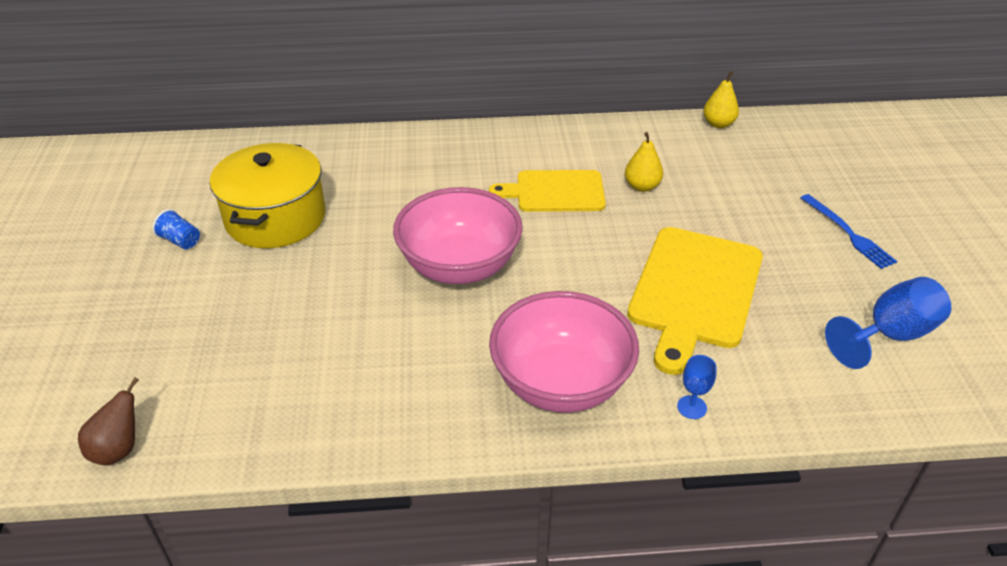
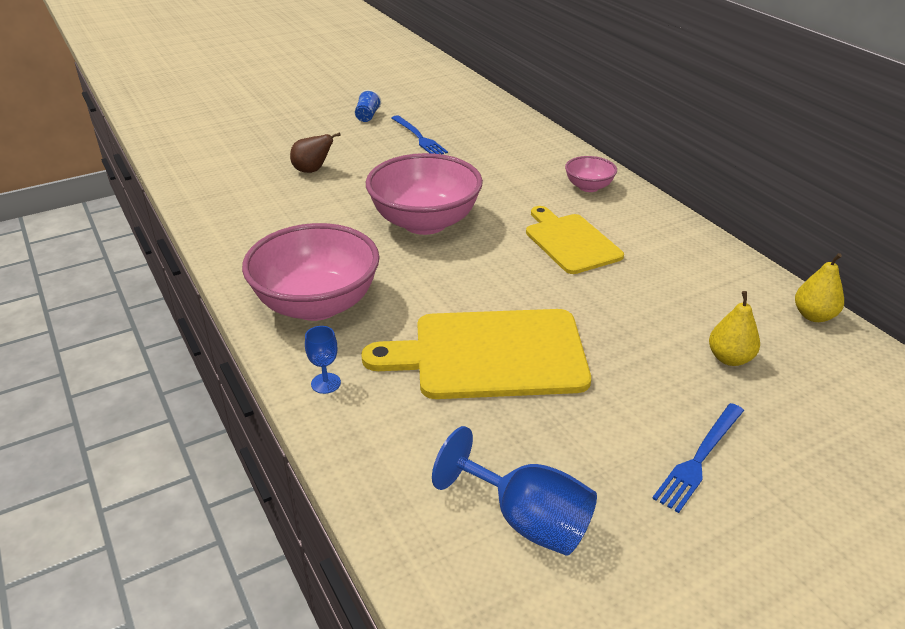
camera: 65 degrees right, 5 degrees down
brown pear [78,377,139,465] -> brown pear moved to [290,132,341,173]
yellow pot [210,143,325,248] -> blue fork [392,115,448,154]
yellow pear [625,132,663,192] -> yellow pear moved to [709,291,760,366]
none -> pink bowl [565,156,617,192]

